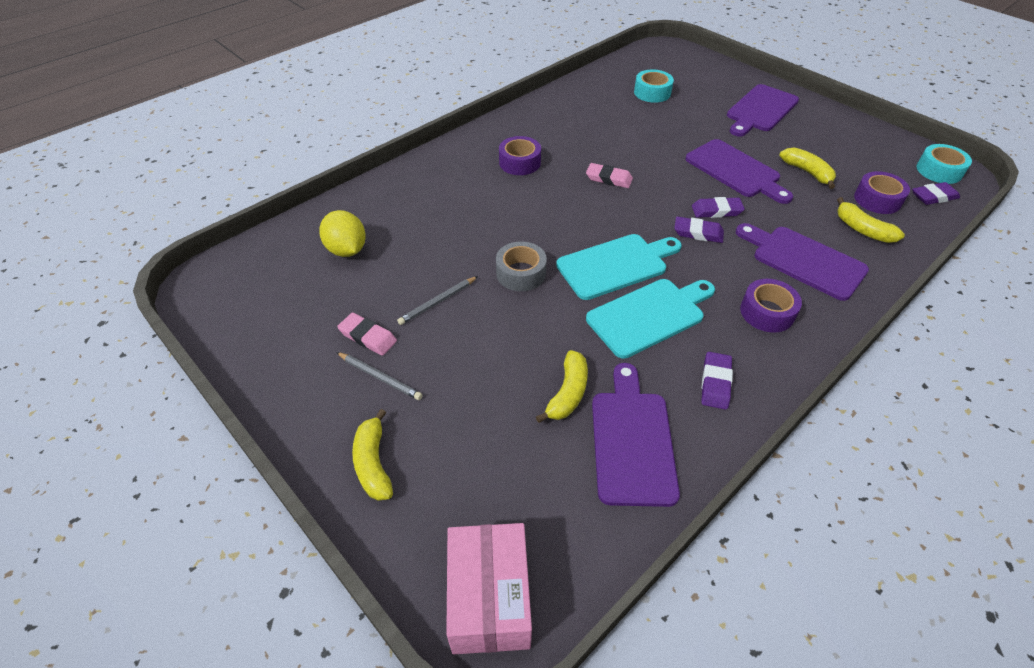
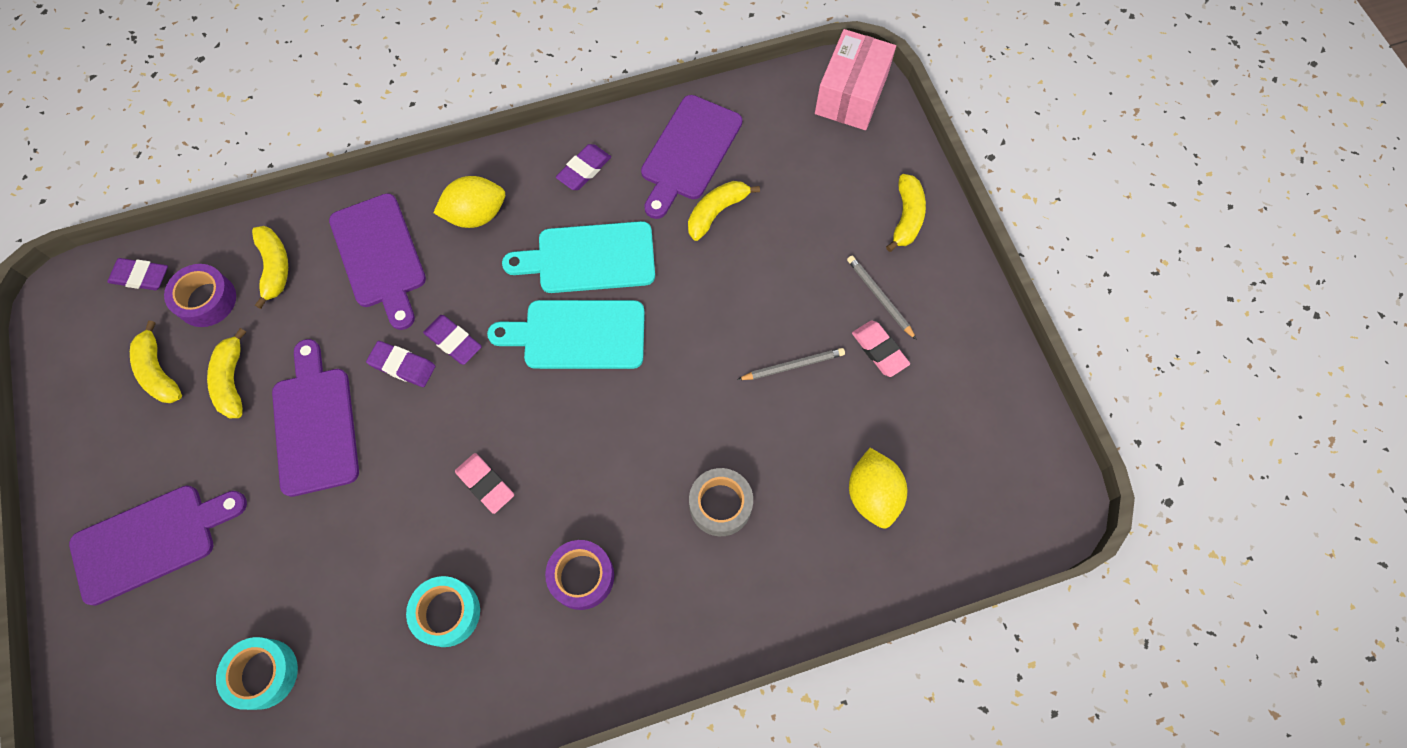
camera: 155 degrees left, 20 degrees up
grey tape [496,242,547,291] -> grey tape moved to [689,468,753,536]
purple tape [740,279,802,333] -> yellow lemon [433,176,505,228]
turquoise tape [916,144,972,184] -> turquoise tape moved to [406,576,480,647]
none -> yellow banana [130,320,182,403]

